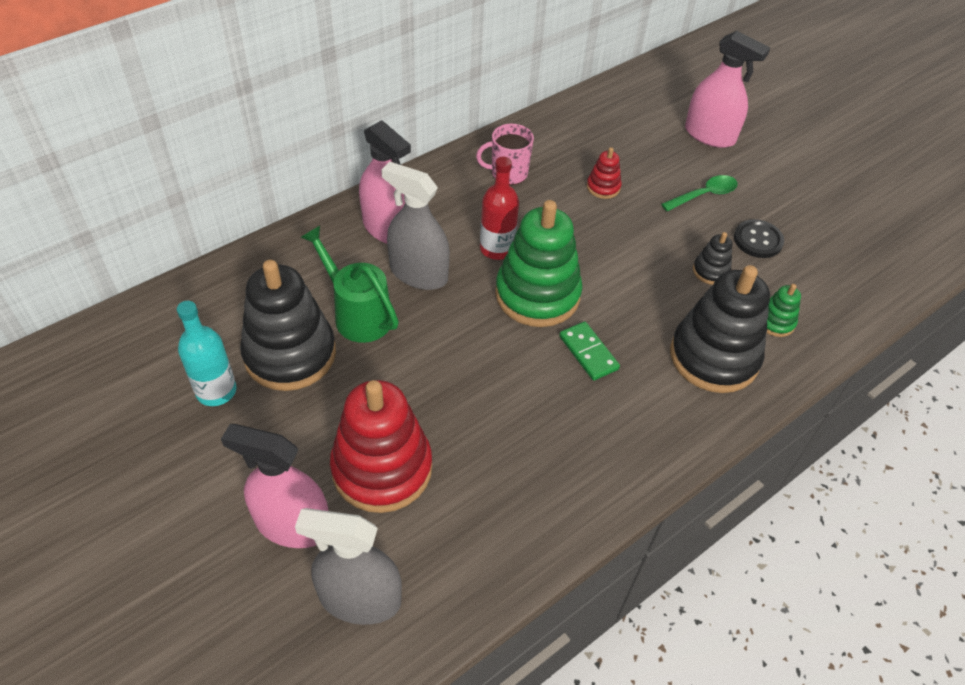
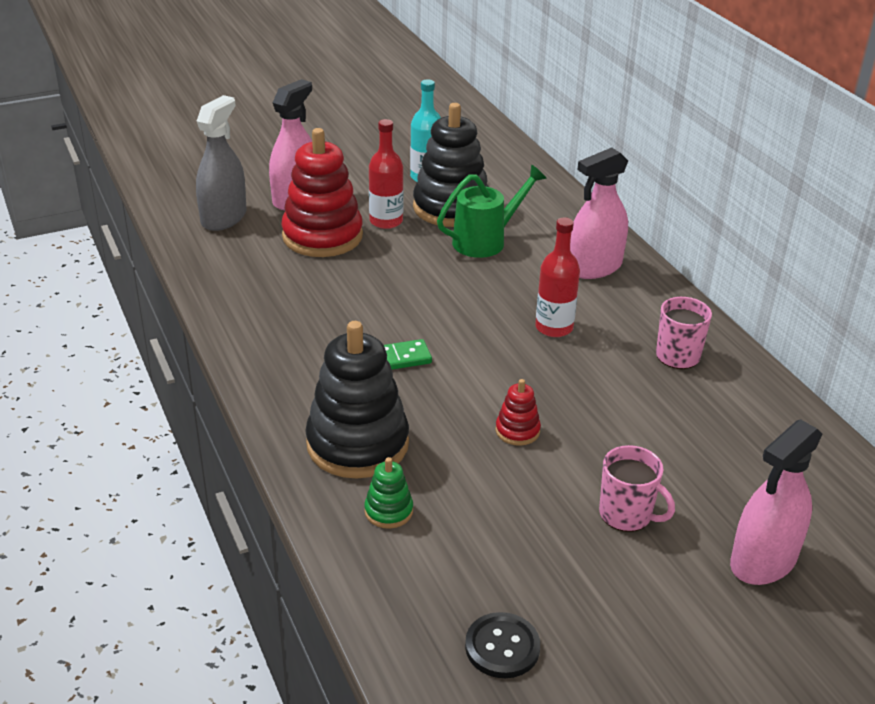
camera: 105 degrees right, 15 degrees down
grey spray bottle [381,161,450,290] -> none
green stacking toy [495,200,582,327] -> none
red stacking toy [587,147,622,199] -> red stacking toy moved to [496,379,541,446]
green spoon [661,175,738,211] -> pink mug [599,445,675,532]
black stacking toy [693,232,732,285] -> none
black button [734,219,784,258] -> black button moved to [465,612,540,678]
none -> red bottle [369,119,403,229]

